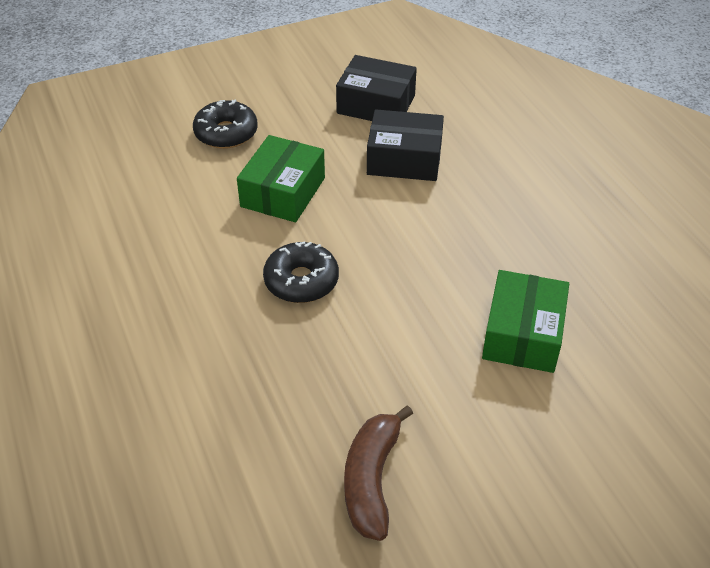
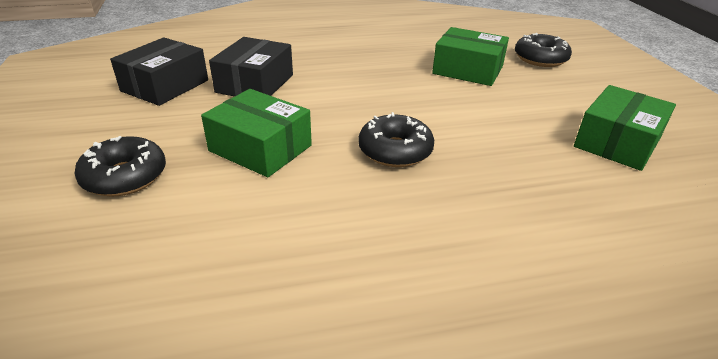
camera: 80 degrees left, 10 degrees down
brown banana [344,405,413,541] -> green box [574,85,676,171]
none -> black donut [515,33,572,67]

